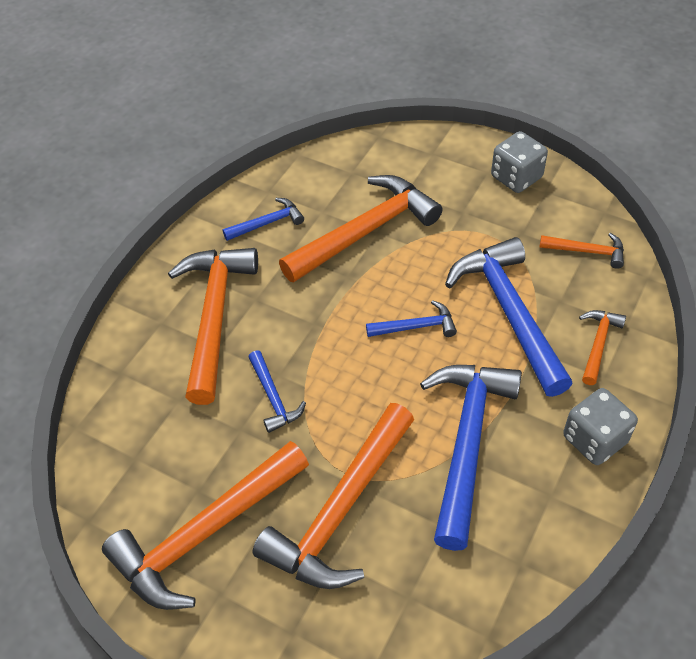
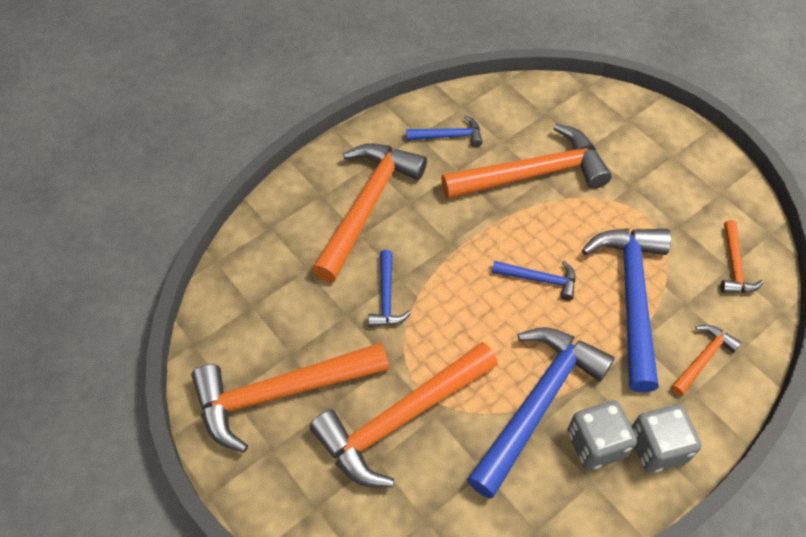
camera: 20 degrees right, 5 degrees up
grey dice [491,131,548,193] -> grey dice moved to [567,400,637,470]
orange hammer [540,233,624,269] -> orange hammer turned 60 degrees clockwise [720,220,764,293]

